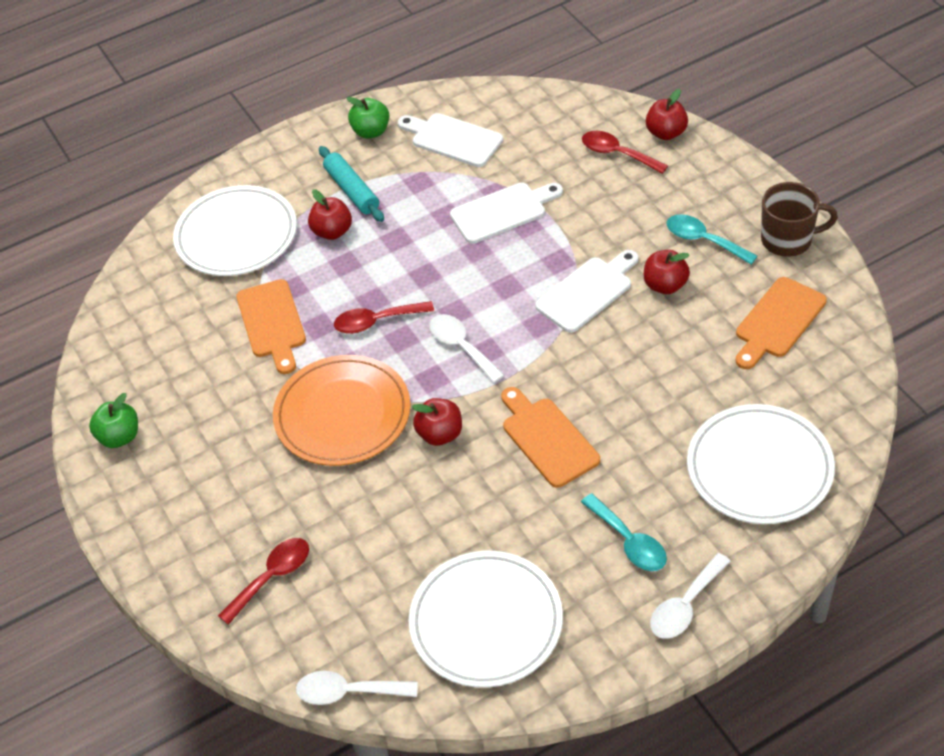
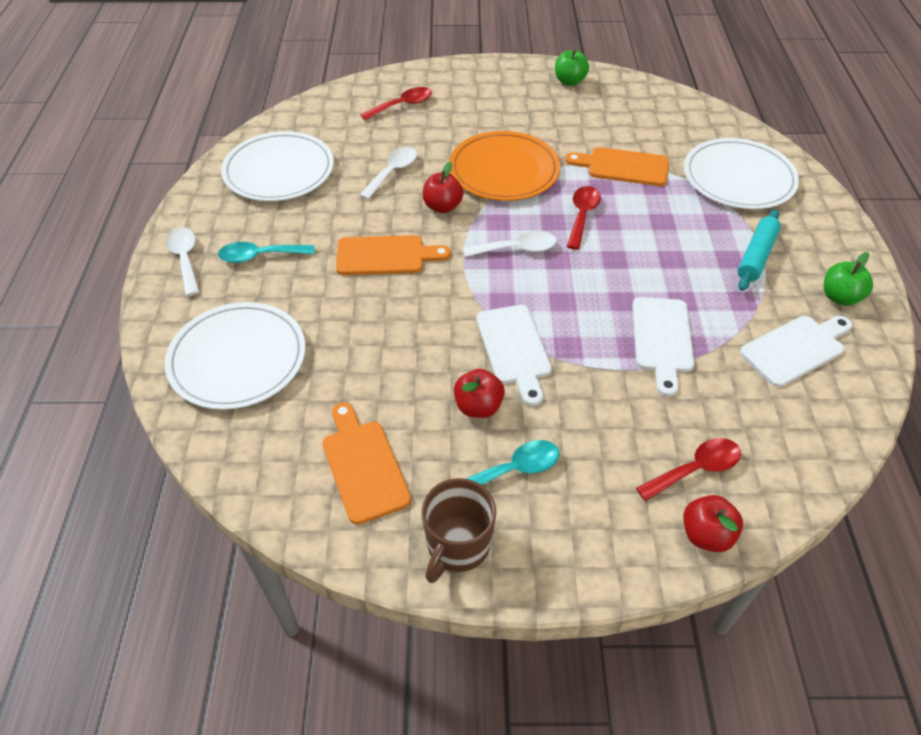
camera: 115 degrees right, 0 degrees up
red spoon [218,538,309,625] -> red spoon turned 105 degrees counterclockwise [361,87,432,121]
white spoon [296,671,418,705] -> white spoon moved to [359,147,417,200]
red apple [308,189,352,240] -> none
turquoise rolling pin [319,146,384,222] -> turquoise rolling pin turned 60 degrees counterclockwise [738,209,781,291]

